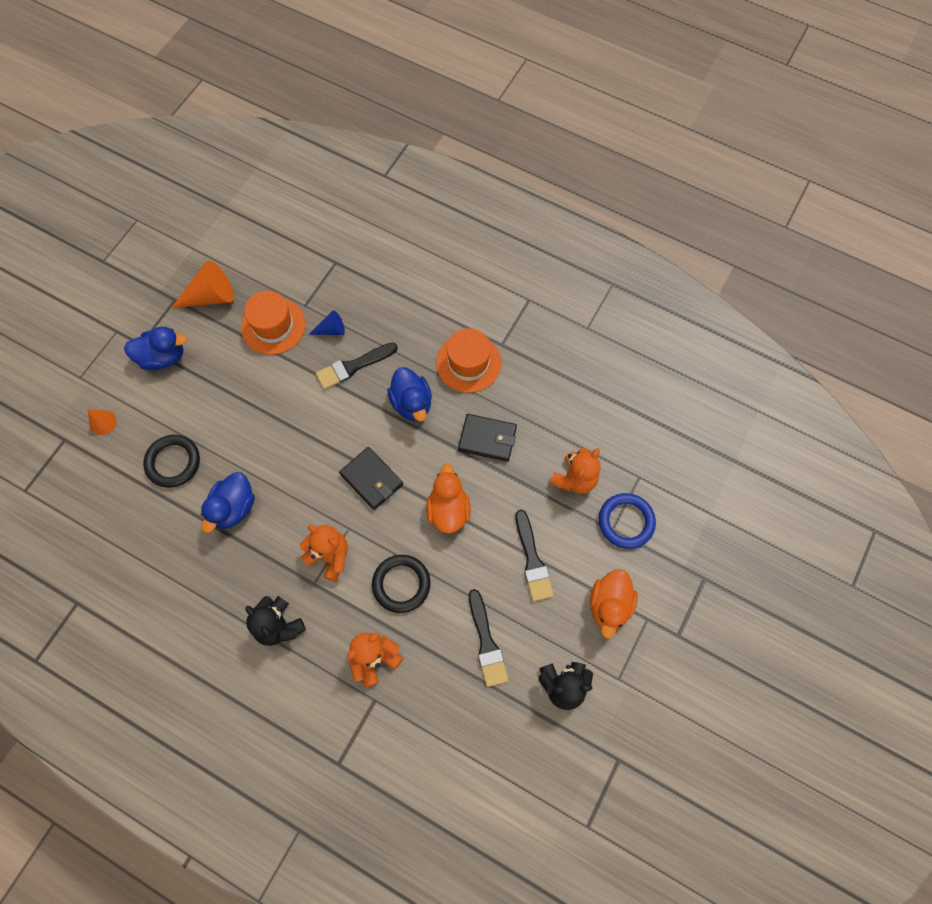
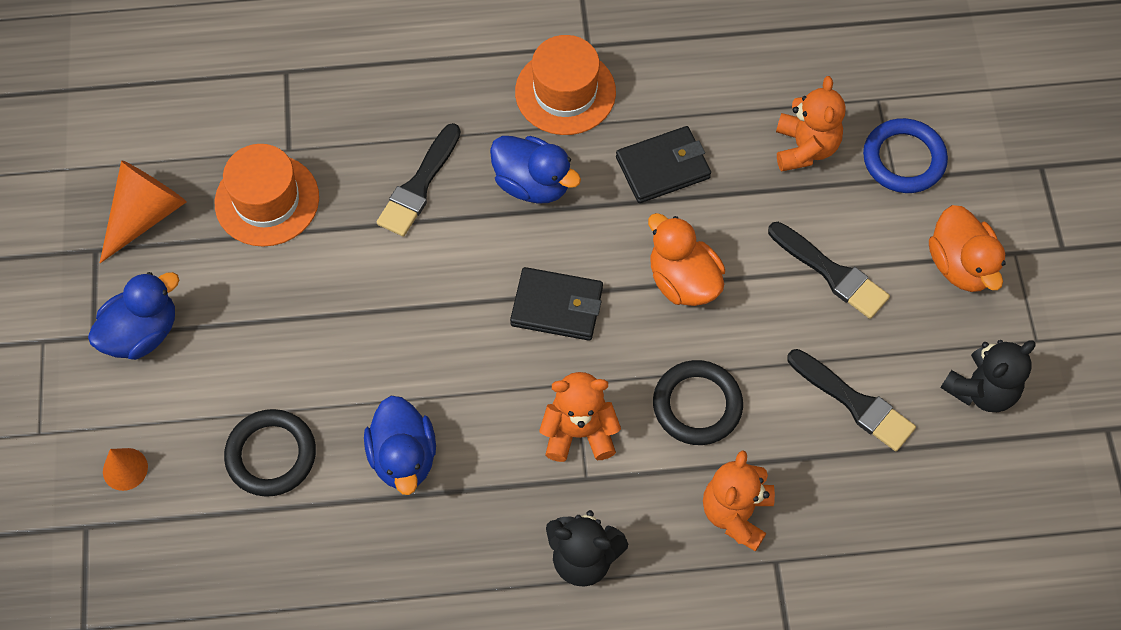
camera: 35 degrees left, 5 degrees down
blue cone [309,310,345,335] -> none

